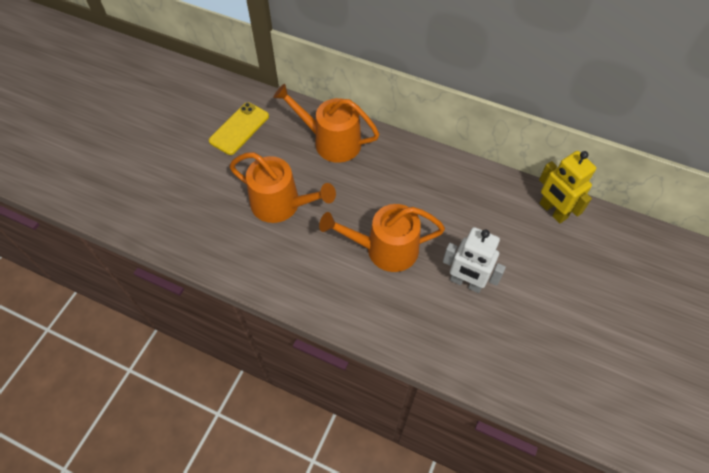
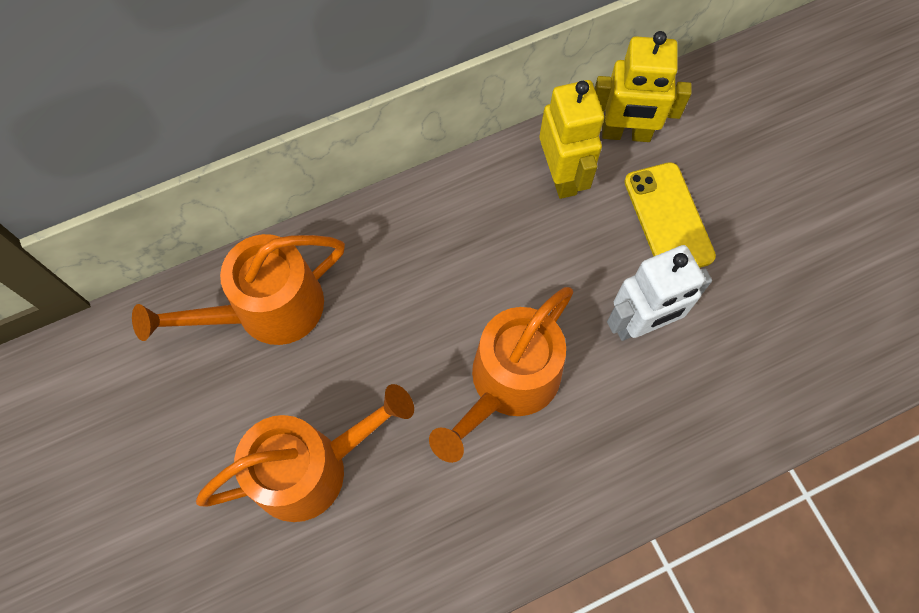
camera: 50 degrees left, 10 degrees up
yellow phone [209,102,269,155] -> yellow phone moved to [624,162,716,268]
none -> yellow robot [539,80,604,199]

